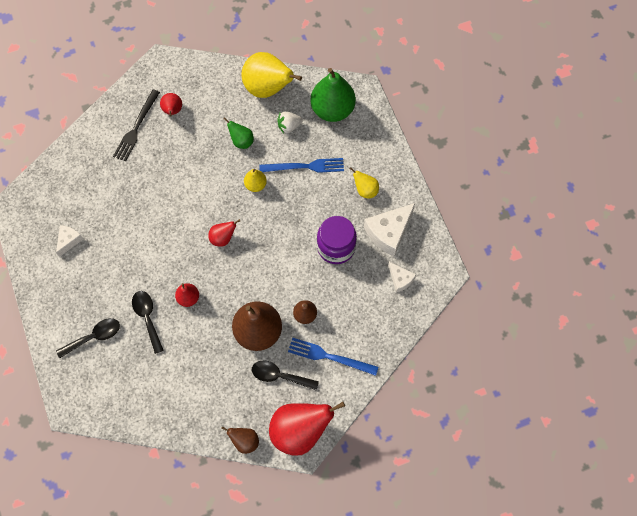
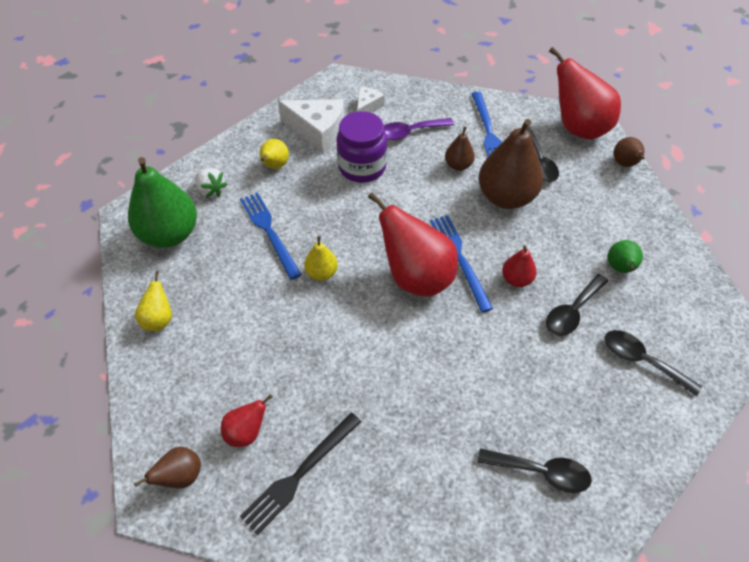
camera: 115 degrees left, 15 degrees down
white cheese [56,225,83,257] -> black spoon [477,448,592,493]
black fork [113,89,160,162] -> black fork turned 135 degrees clockwise [240,413,361,535]
red pear [208,219,240,247] -> red pear [368,192,458,297], size x2.04
green pear [223,117,254,149] -> green pear moved to [608,240,643,273]
yellow pear [241,52,302,98] -> yellow pear [135,271,172,331], size x0.49
white strawberry [277,111,303,134] -> white strawberry moved to [195,168,227,198]
none -> brown pear [134,447,201,488]
none -> purple spoon [384,118,454,140]
none -> blue fork [430,215,493,312]

